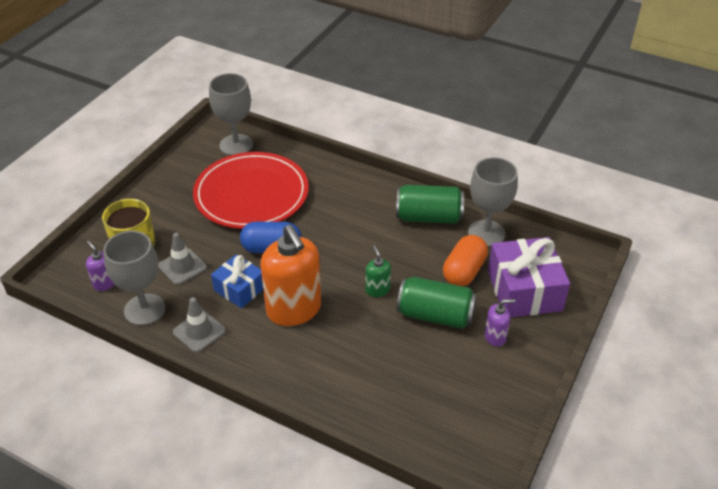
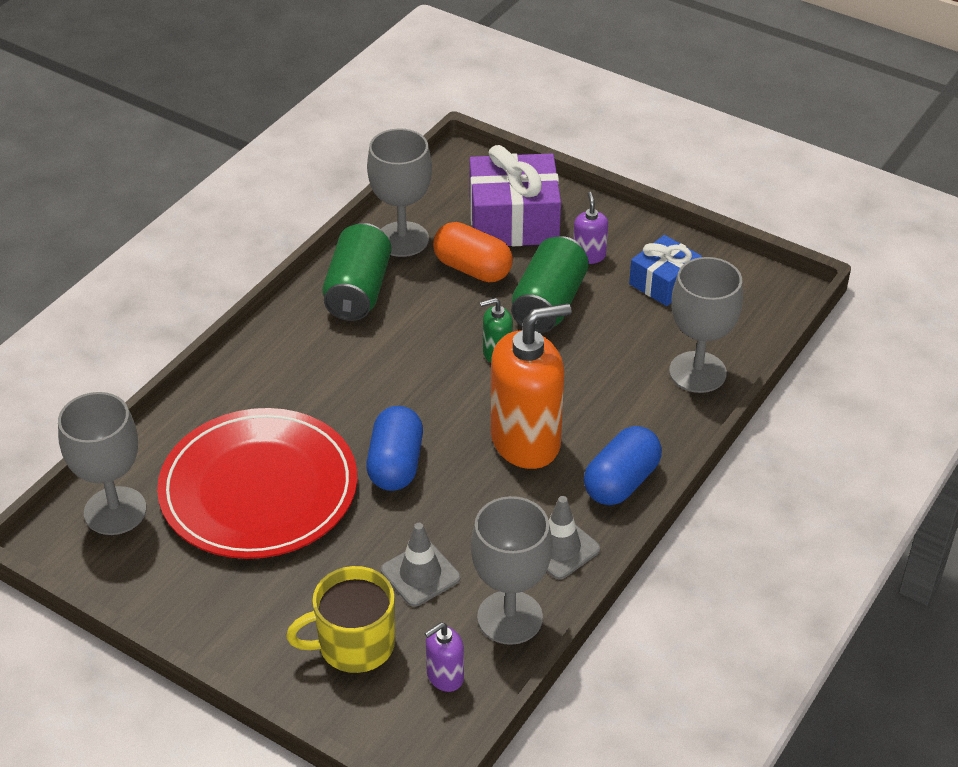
camera: 85 degrees left, 0 degrees up
blue gift [211,254,263,308] -> blue gift moved to [629,235,702,306]
none -> blue capsule [584,426,662,505]
none -> grey goblet [669,257,743,393]

